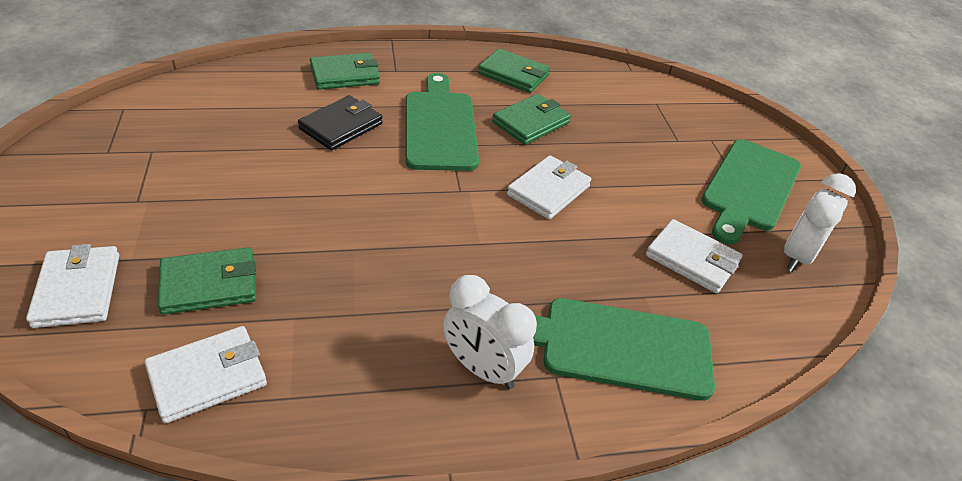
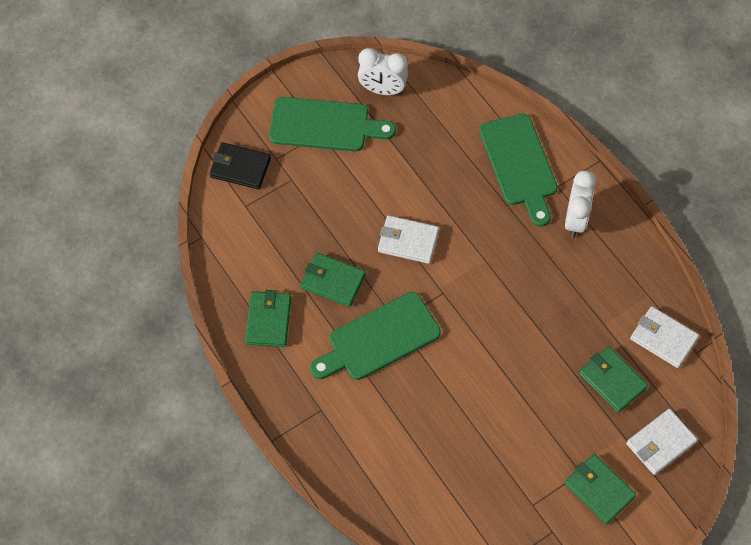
camera: 110 degrees left, 20 degrees up
black wallet [298,95,382,150] -> black wallet moved to [209,142,271,189]
green wallet [310,53,380,90] -> green wallet moved to [564,454,636,525]
white wallet [646,219,742,293] -> none

